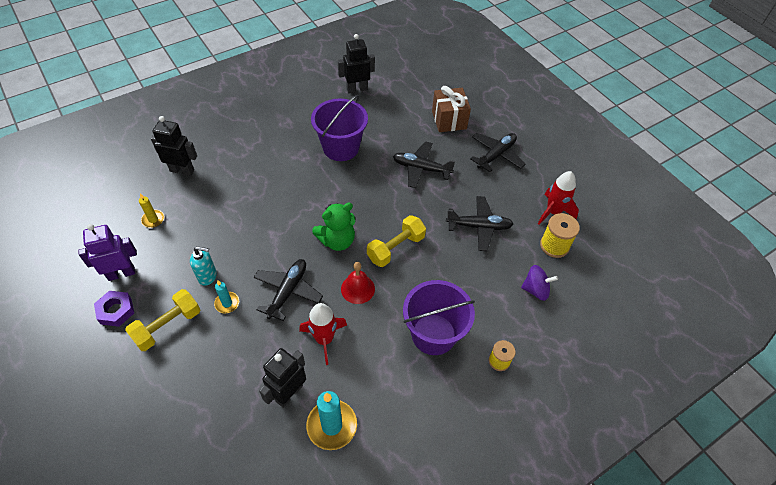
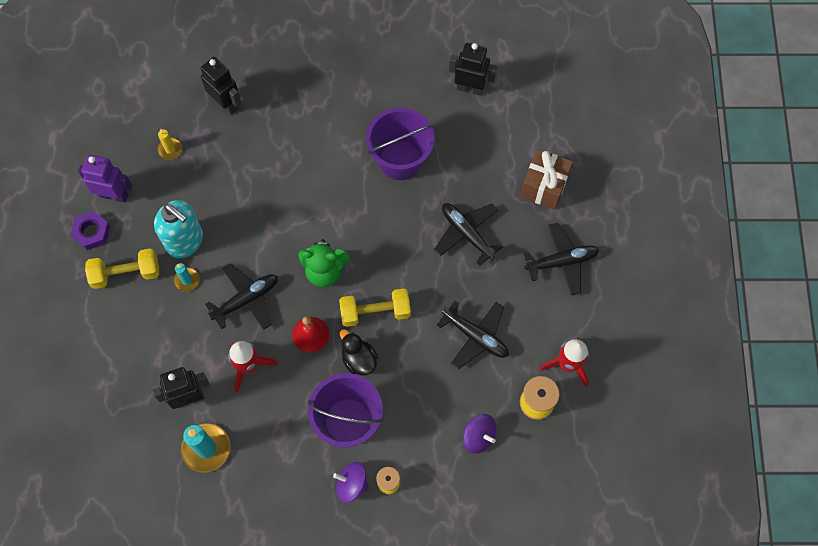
camera: 35 degrees right, 15 degrees up
turquoise soap dispenser [190,246,217,286] -> turquoise soap dispenser [154,200,203,258], size x1.70
none -> purple spinning top [333,462,369,503]
none -> black duck [340,329,378,375]

